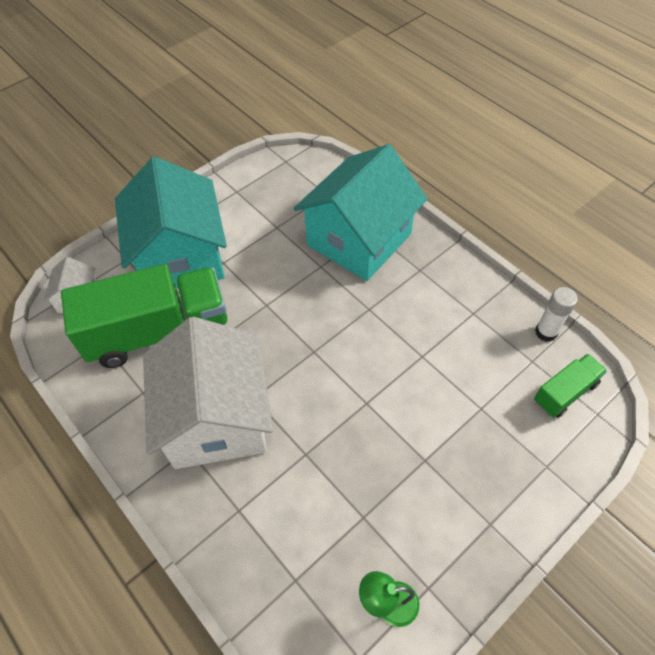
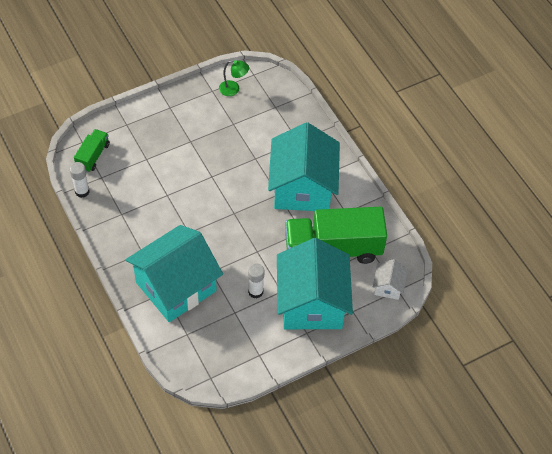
camera: 170 degrees left, 0 degrees up
white house [143,317,273,469] -> turquoise house [268,122,340,211]
green truck [534,354,607,418] -> green truck turned 135 degrees clockwise [74,129,110,172]
none -> white glue stick [248,263,264,299]

